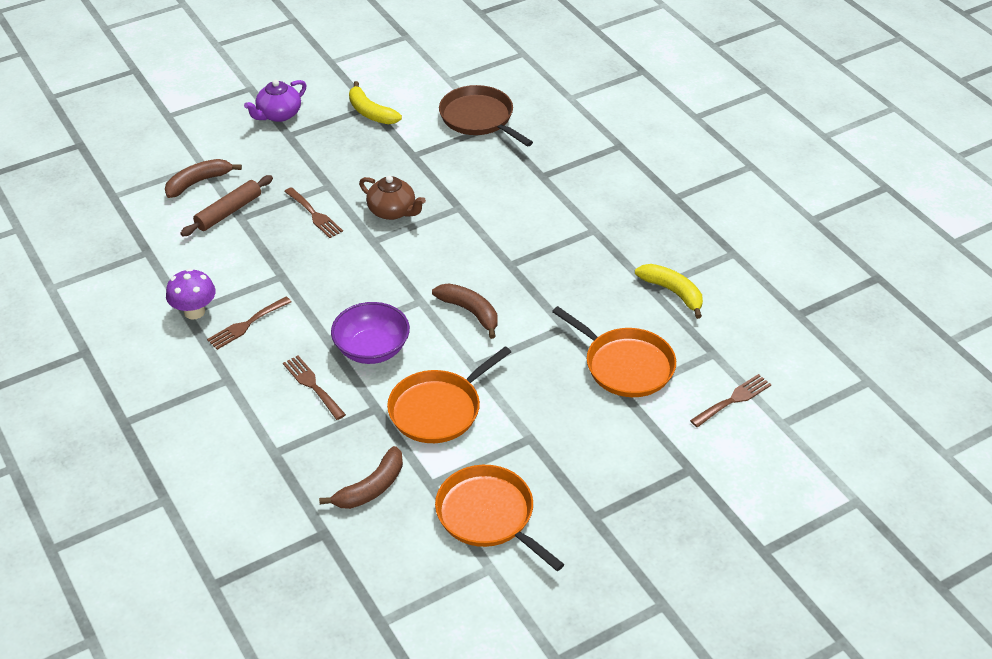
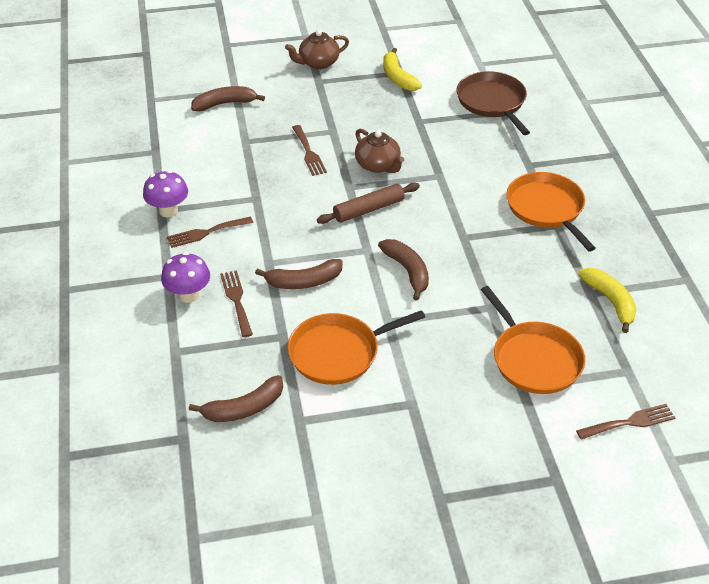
camera: 20 degrees right, 0 degrees up
brown rolling pin [180,175,273,236] -> brown rolling pin moved to [317,183,420,224]
purple teapot [244,80,307,122] -> brown teapot [285,30,349,69]
purple bowl [331,302,410,364] -> brown banana [255,259,343,289]
orange pan [435,465,565,571] -> orange pan moved to [506,172,596,252]
none -> purple mushroom [161,252,210,303]

